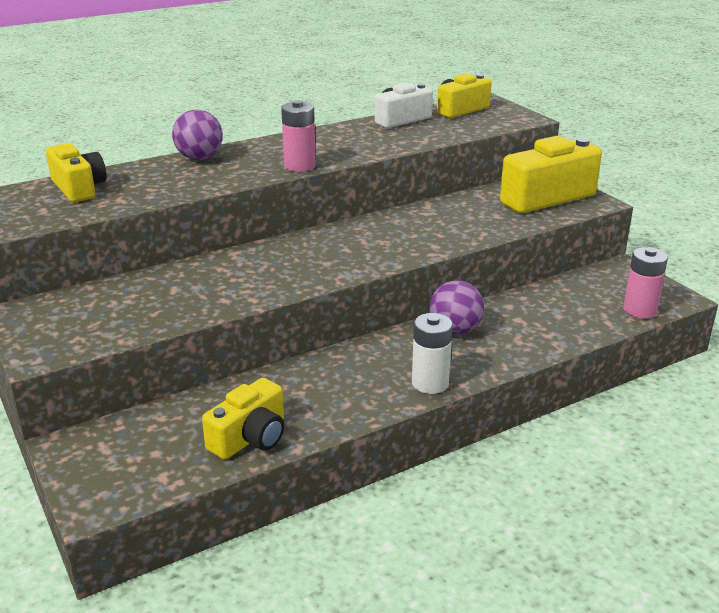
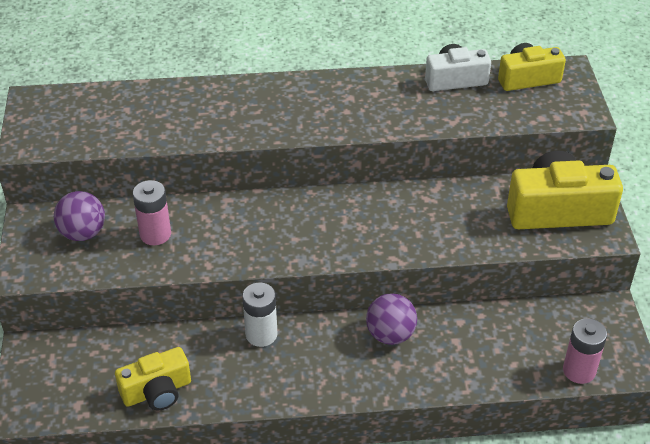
camera: 25 degrees right, 15 degrees up
yellow camera [46,144,107,202] -> none
purple ball [172,110,223,160] -> purple ball moved to [54,191,105,241]
pink battery [281,100,316,172] -> pink battery moved to [133,180,171,245]
white battery [412,313,453,394] -> white battery moved to [242,283,277,347]

